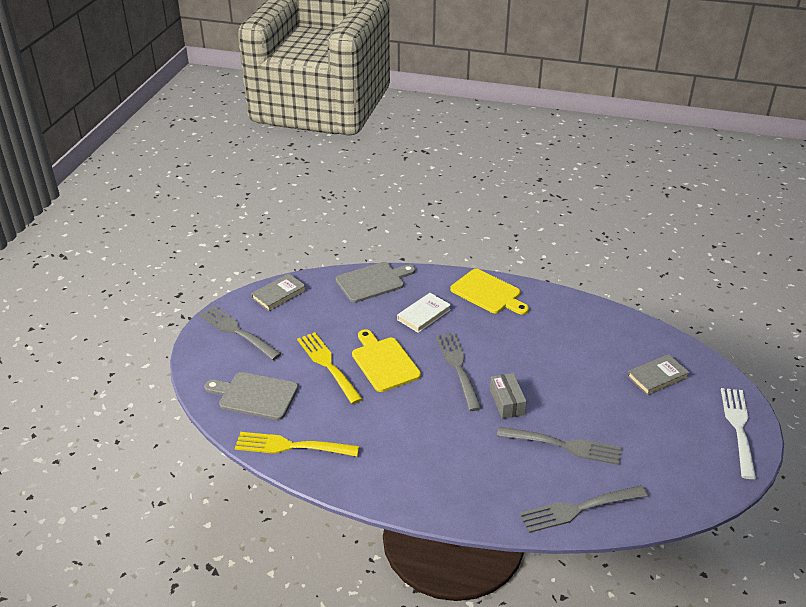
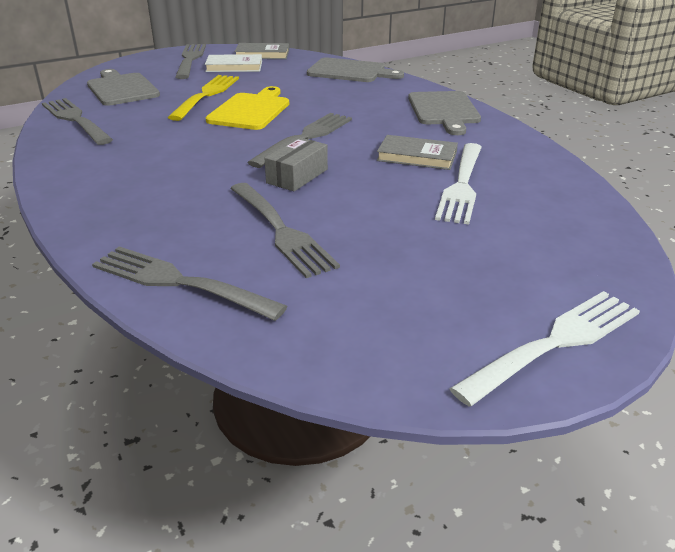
camera: 45 degrees right, 5 degrees down
yellow fork [235,432,359,456] -> grey fork [42,98,113,145]
white book [397,293,451,333] -> white book moved to [205,54,262,72]
yellow cutting board [450,269,529,315] -> grey cutting board [408,91,481,135]
grey book [627,354,690,395] -> grey book moved to [377,135,458,170]
none -> white fork [435,143,482,225]

